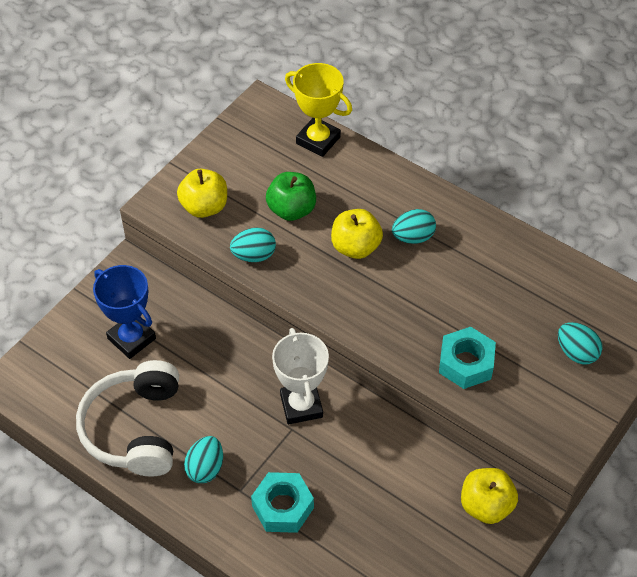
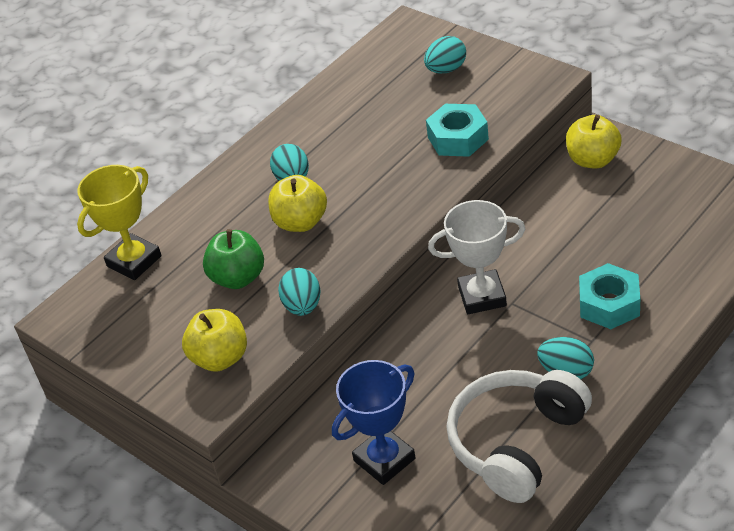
camera: 80 degrees left, 10 degrees down
white headphones [76,360,179,477] -> white headphones turned 120 degrees clockwise [447,370,592,503]

